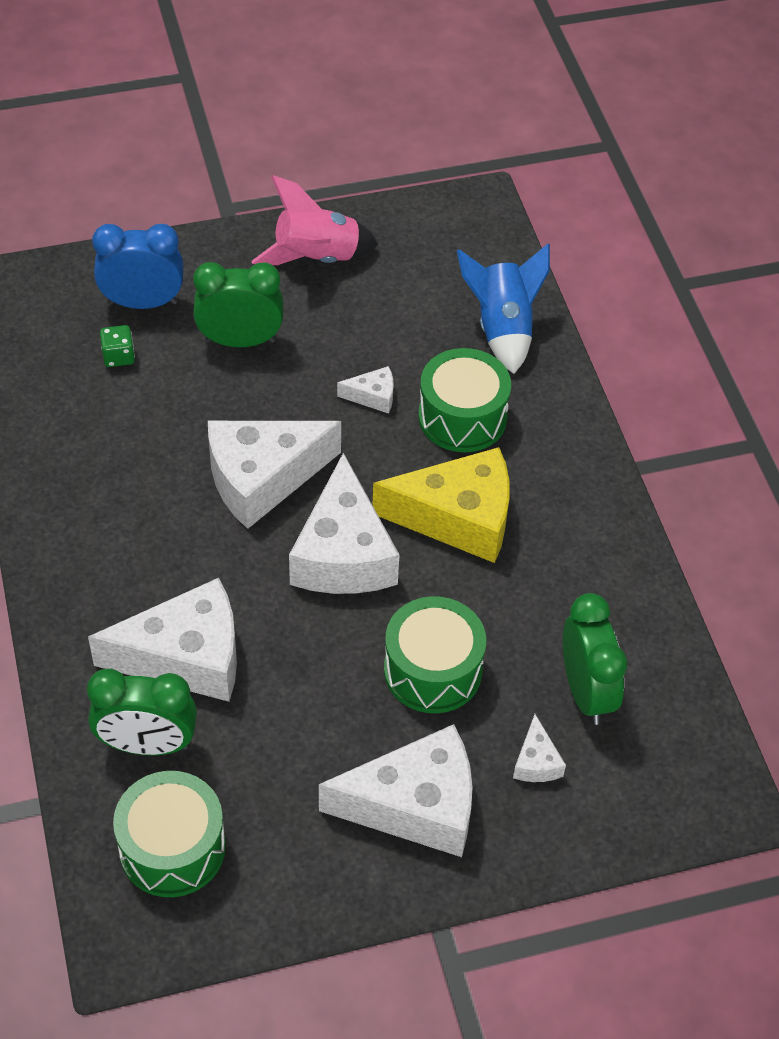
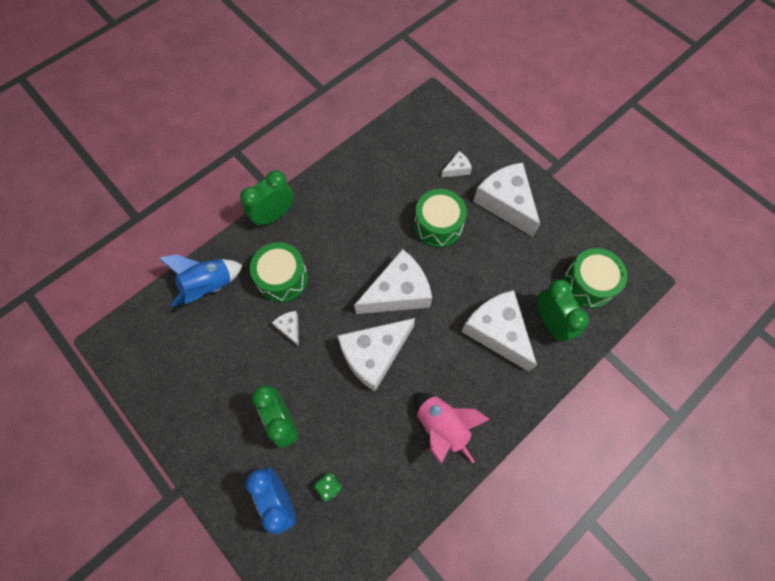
camera: 115 degrees left, 15 degrees up
white cheese [208,421,341,529] -> white cheese turned 105 degrees clockwise [337,318,415,392]
pink rocket [252,175,379,265] -> pink rocket moved to [413,393,490,464]
yellow cheese [373,447,509,563] -> none
green clock [563,593,627,725] -> green clock moved to [240,170,294,227]

